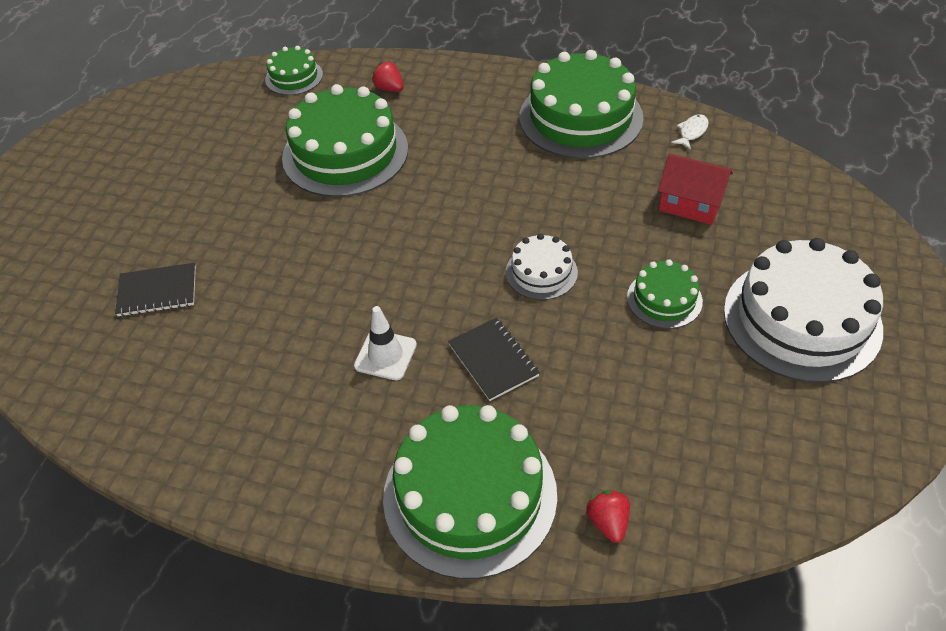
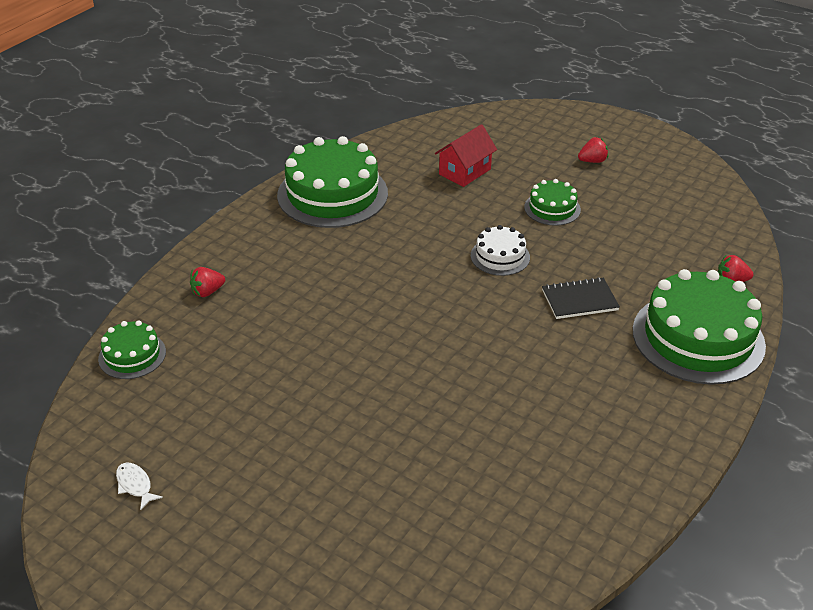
camera: 75 degrees left, 10 degrees down
black notebook [115,263,196,317] -> none
green cake [282,84,408,197] -> none
white traffic cone [354,306,417,380] -> none
white fish [671,114,709,150] -> white fish moved to [116,463,163,510]
white cake [724,238,883,383] -> red strawberry [578,137,608,163]

